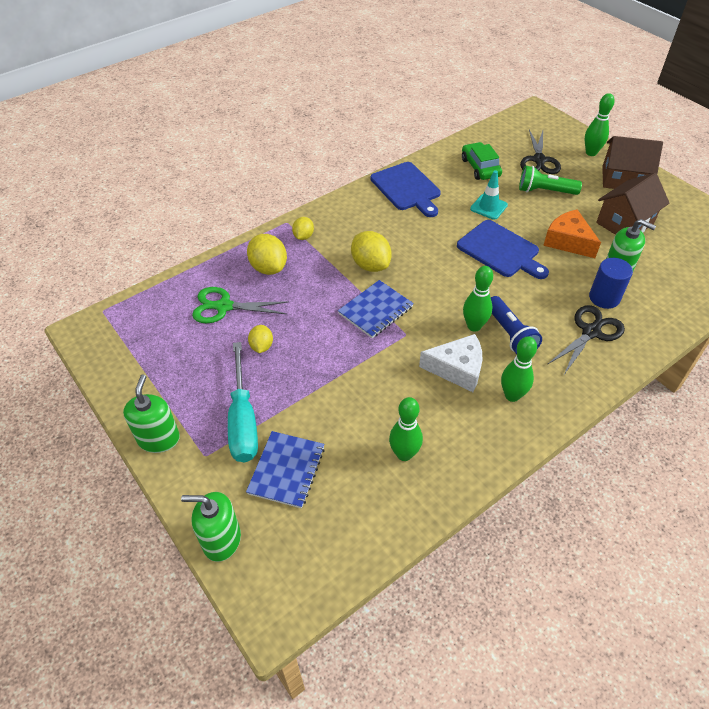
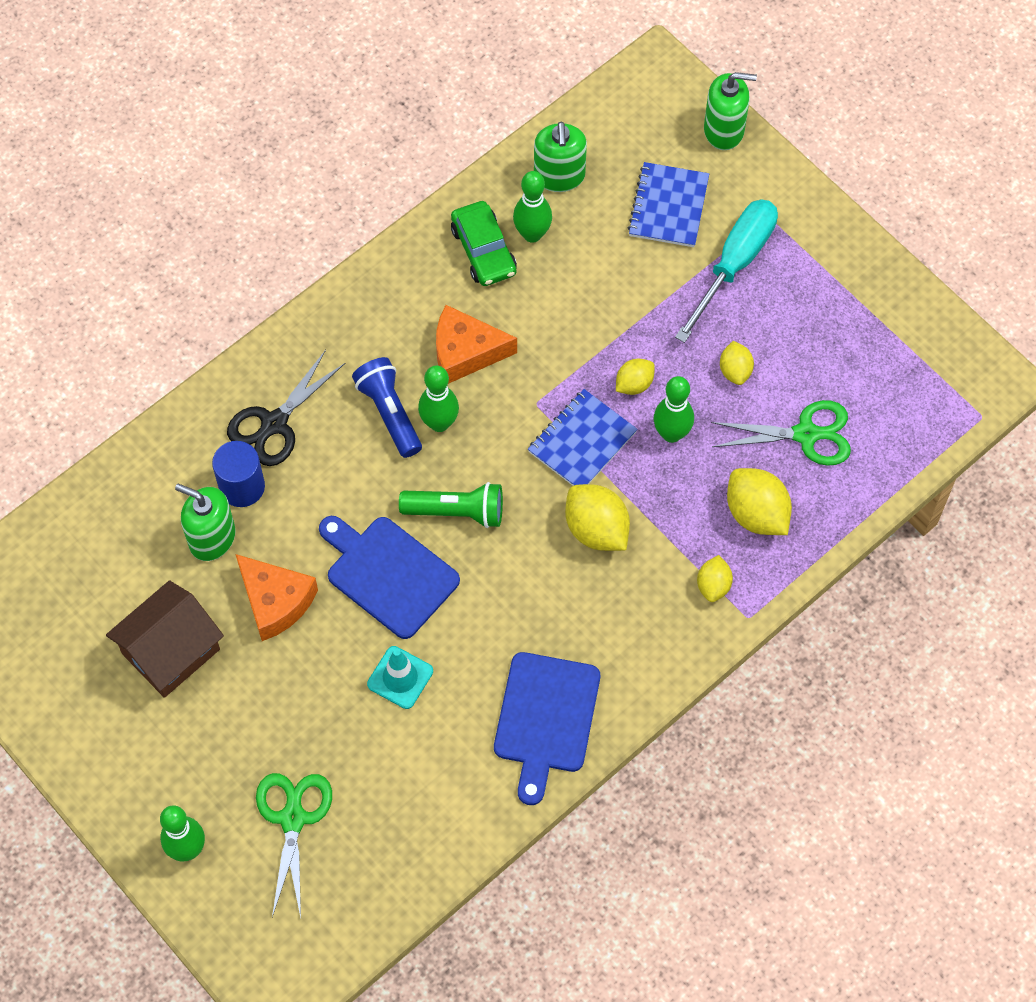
camera: 175 degrees right, 15 degrees up
green soap dispenser [123,375,180,453] -> green soap dispenser moved to [534,122,587,192]
turquoise screwdriver [228,342,258,462] -> turquoise screwdriver turned 45 degrees clockwise [675,199,778,343]
blue cutting board [370,162,441,217] -> blue cutting board turned 135 degrees counterclockwise [494,652,600,805]
white cheese [419,334,483,392] -> orange cheese [436,305,517,384]
green car [462,142,502,180] -> green car moved to [451,201,517,286]
green bowling pin [501,336,537,402] -> green bowling pin moved to [654,376,694,443]
green flashlight [519,166,582,195] -> green flashlight moved to [399,482,503,528]
black scissors [520,130,561,174] -> green scissors [256,773,332,918]
brown house [602,136,663,189] -> none
none -> yellow lemon [616,359,655,395]

